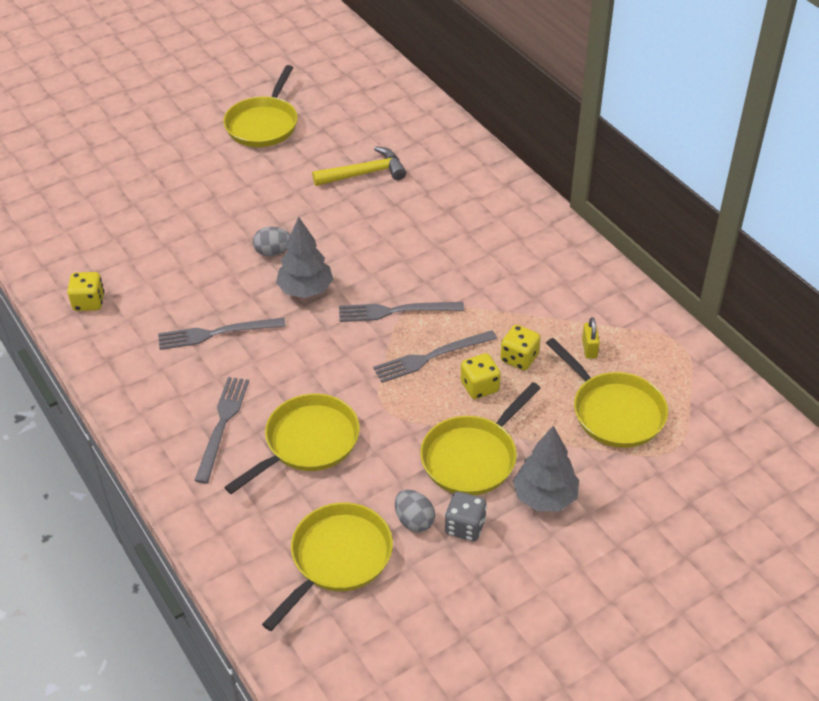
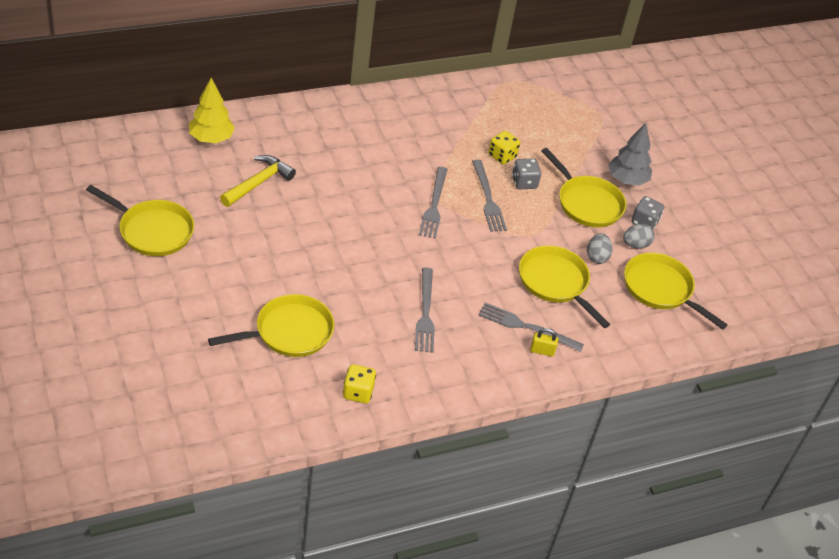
camera: 85 degrees left, 0 degrees up
grey egg [253,227,290,256] -> grey egg moved to [587,233,613,264]
grey tree [276,217,333,298] -> none
yellow hammer [312,146,406,186] -> yellow hammer turned 45 degrees clockwise [220,155,296,207]
yellow dice [461,353,501,399] -> grey dice [512,159,541,189]
yellow pan [546,338,668,448] -> yellow pan moved to [208,294,334,357]
yellow padlock [582,317,600,359] -> yellow padlock moved to [530,328,558,357]
none -> yellow tree [189,78,235,143]

